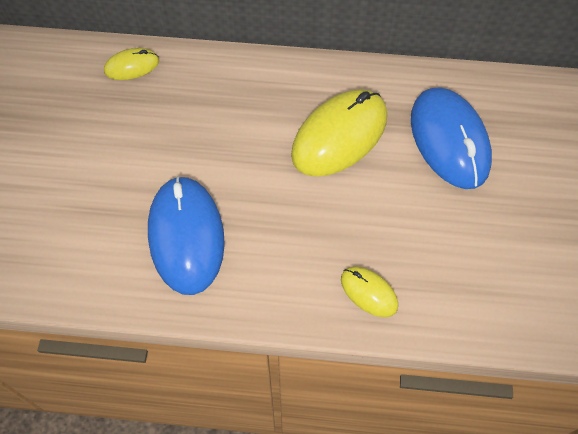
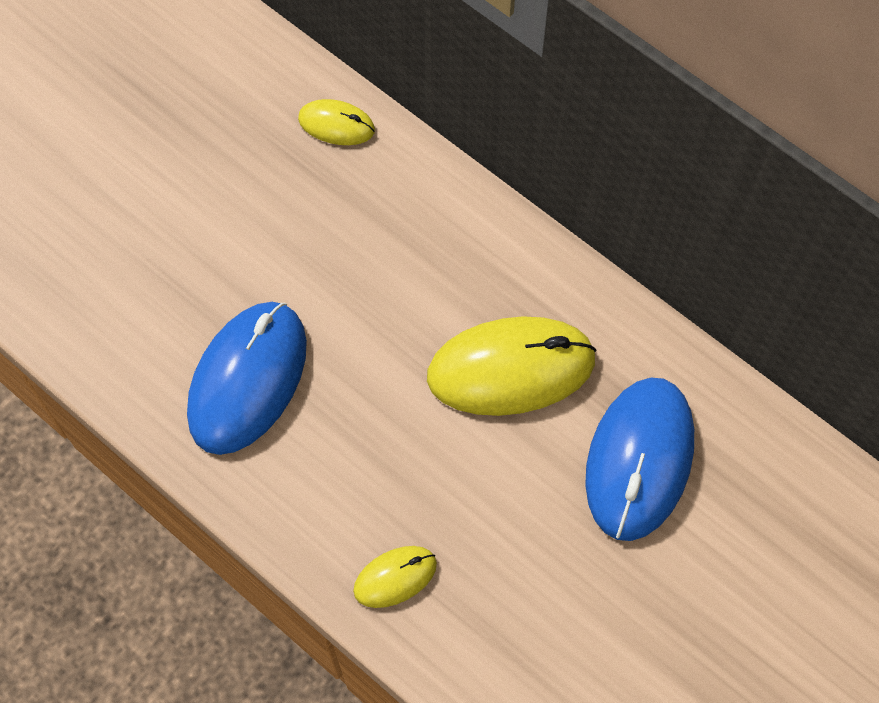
camera: 35 degrees right, 5 degrees up
yellow mouse [341,266,398,317] -> yellow mouse turned 75 degrees clockwise [353,546,437,608]

